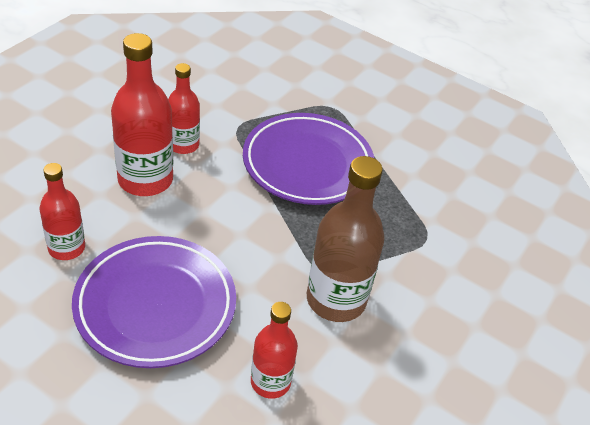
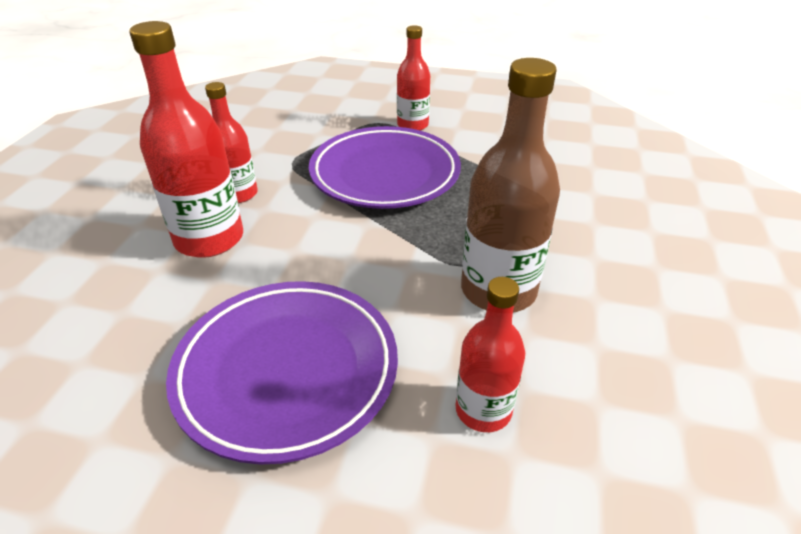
camera: 15 degrees left, 5 degrees down
red bottle [39,163,85,260] -> red bottle moved to [397,25,430,131]

